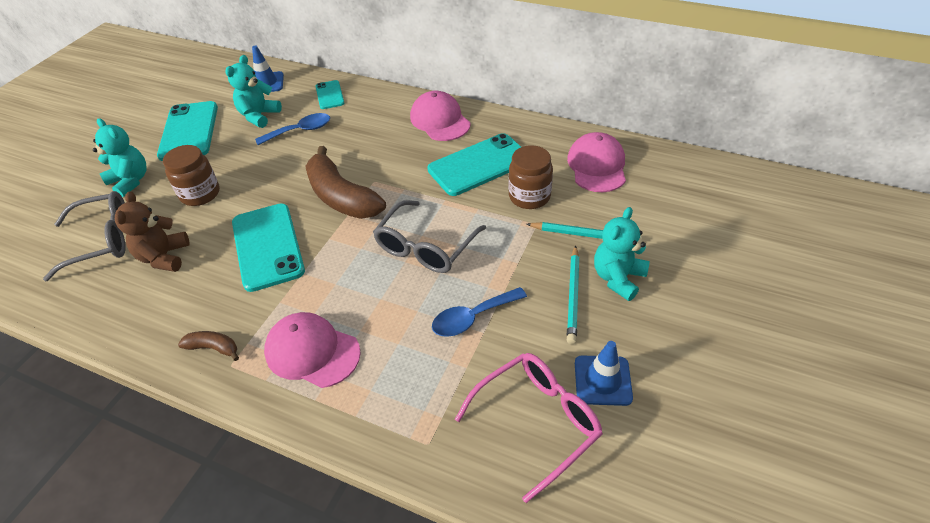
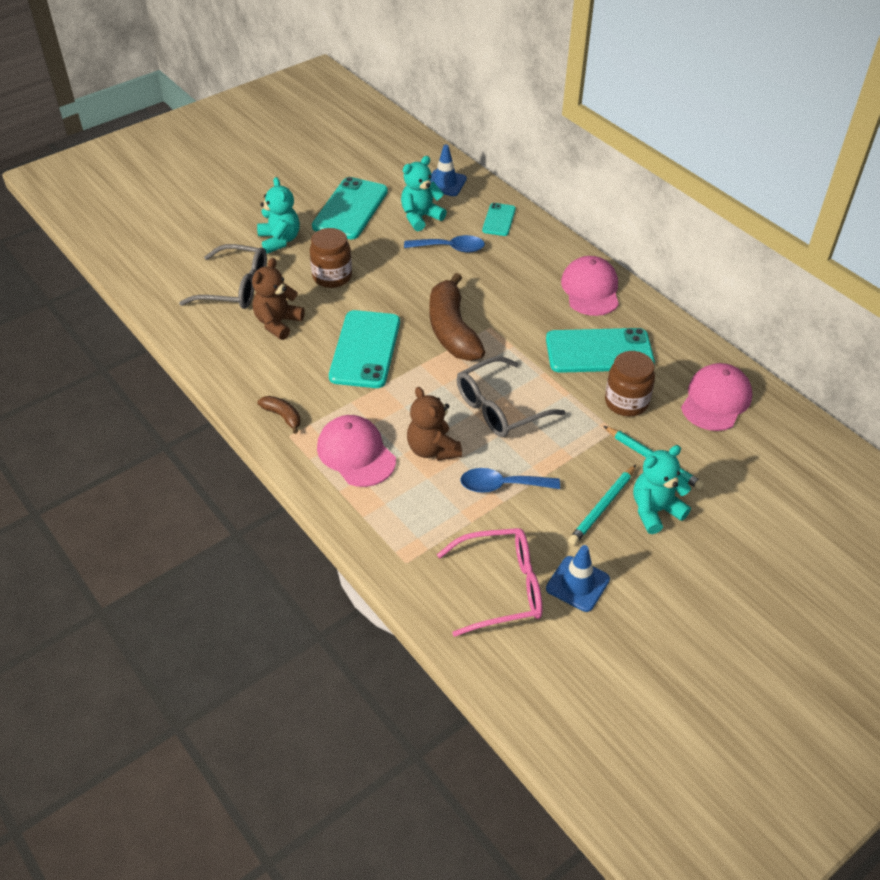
camera: 25 degrees right, 0 degrees up
none -> brown teddy bear [407,387,462,461]

